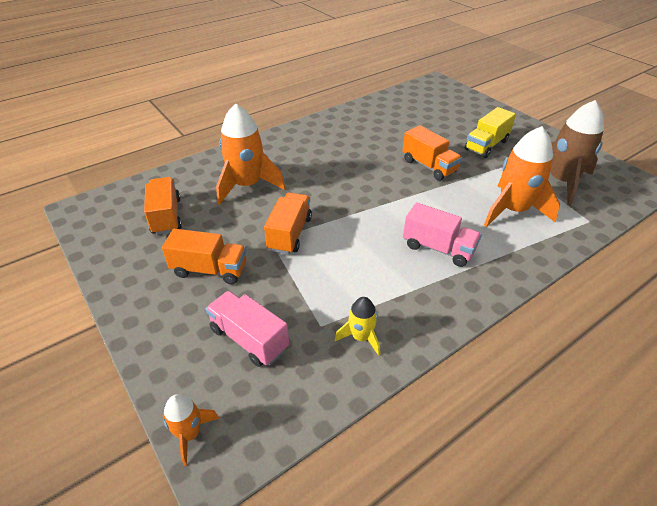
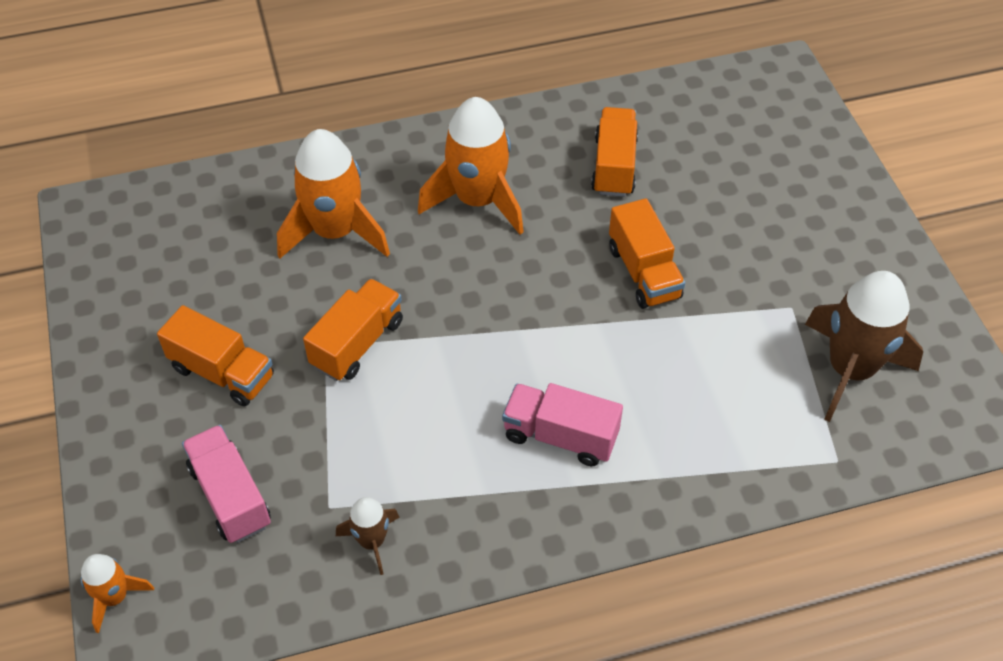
camera: 20 degrees right, 10 degrees up
orange truck [144,177,182,235] -> orange truck moved to [591,107,638,197]
yellow rocket [335,297,380,356] -> brown rocket [336,497,400,575]
pink truck [403,202,482,267] -> pink truck turned 150 degrees clockwise [502,383,623,466]
yellow truck [465,107,516,158] -> none
orange rocket [484,126,560,227] -> orange rocket moved to [418,97,524,235]

